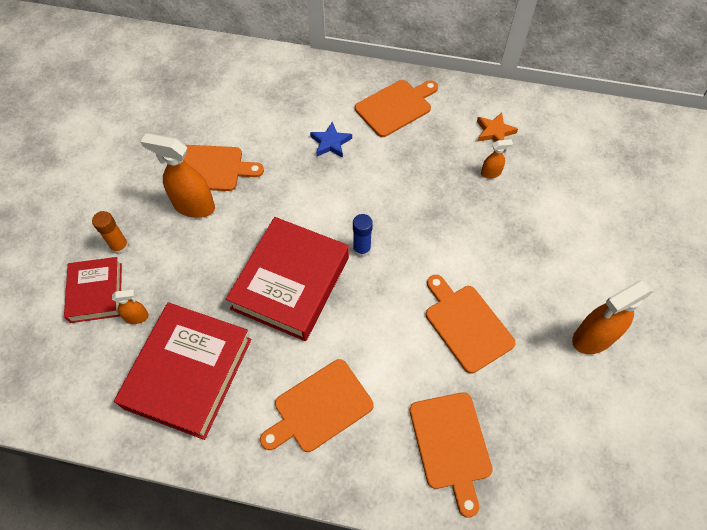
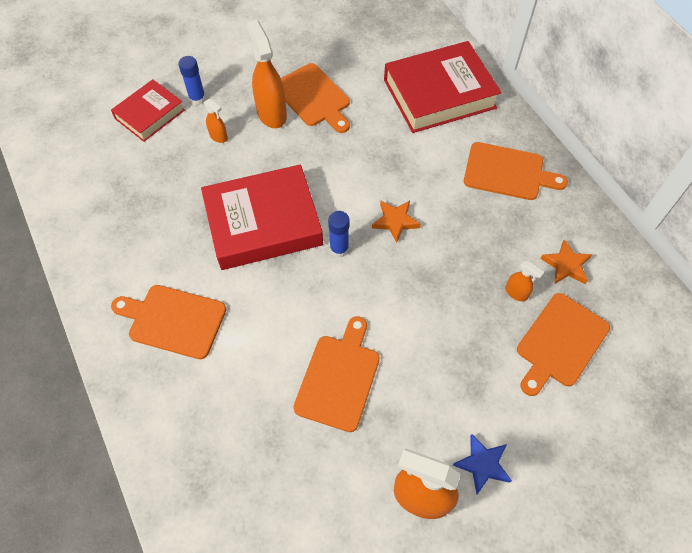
camera: 50 degrees right, 0 degrees up
orange glue stick [92,211,129,254] -> blue glue stick [178,56,206,105]
orange spray bottle [112,290,149,324] -> orange spray bottle moved to [204,99,228,143]
red book [114,302,251,440] -> red book moved to [384,41,501,133]
blue star [310,122,352,158] -> blue star moved to [453,434,512,494]
orange cutting board [410,392,493,517] -> orange cutting board moved to [517,293,610,396]
none -> orange star [372,201,421,243]

